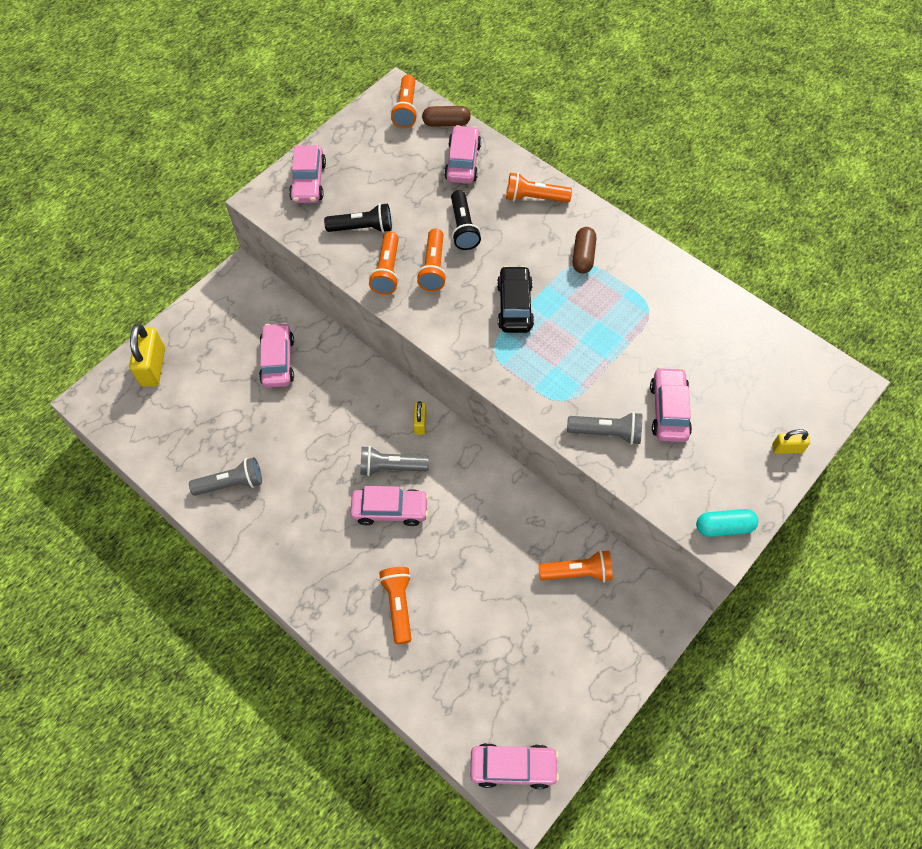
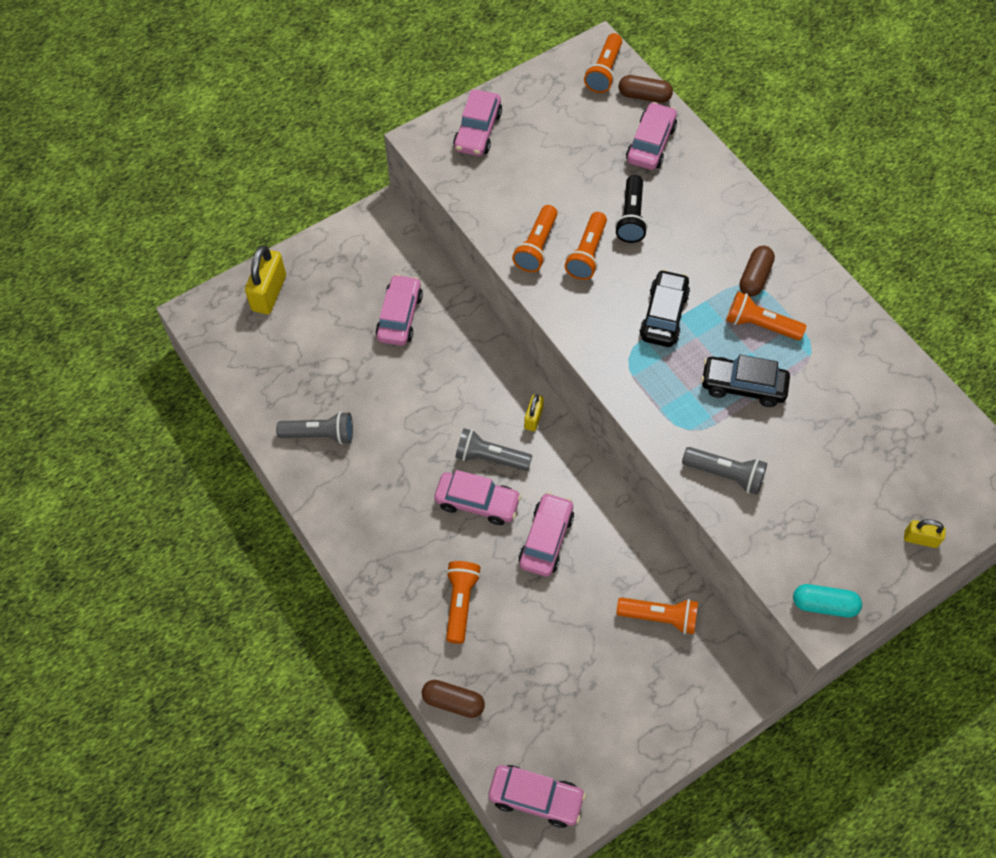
camera: 15 degrees right, 0 degrees up
black flashlight [324,203,392,233] -> none
orange flashlight [506,172,572,203] -> orange flashlight moved to [726,292,806,340]
pink car [650,367,692,442] -> pink car moved to [519,492,574,577]
none -> brown capsule [422,680,485,718]
none -> black car [701,355,790,407]

